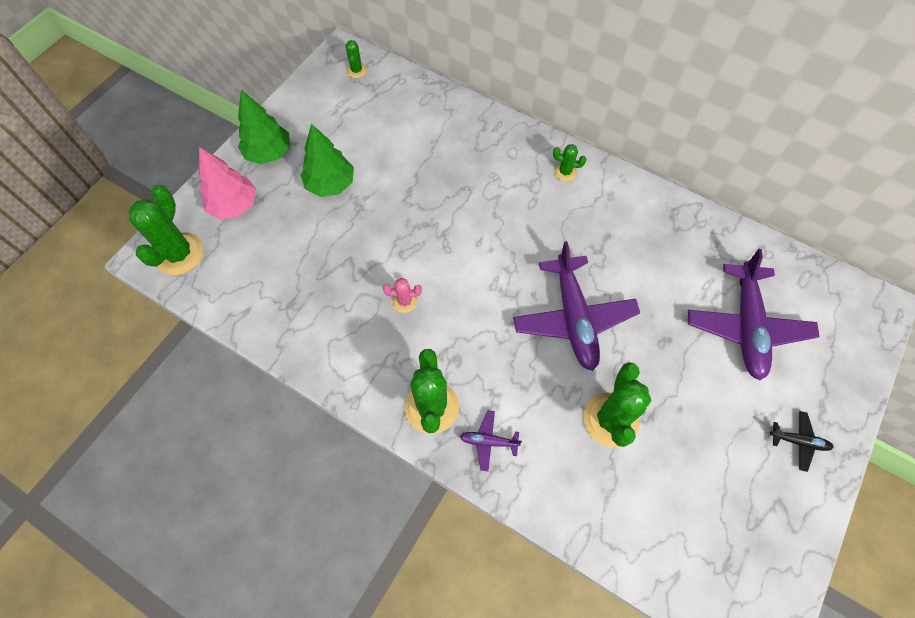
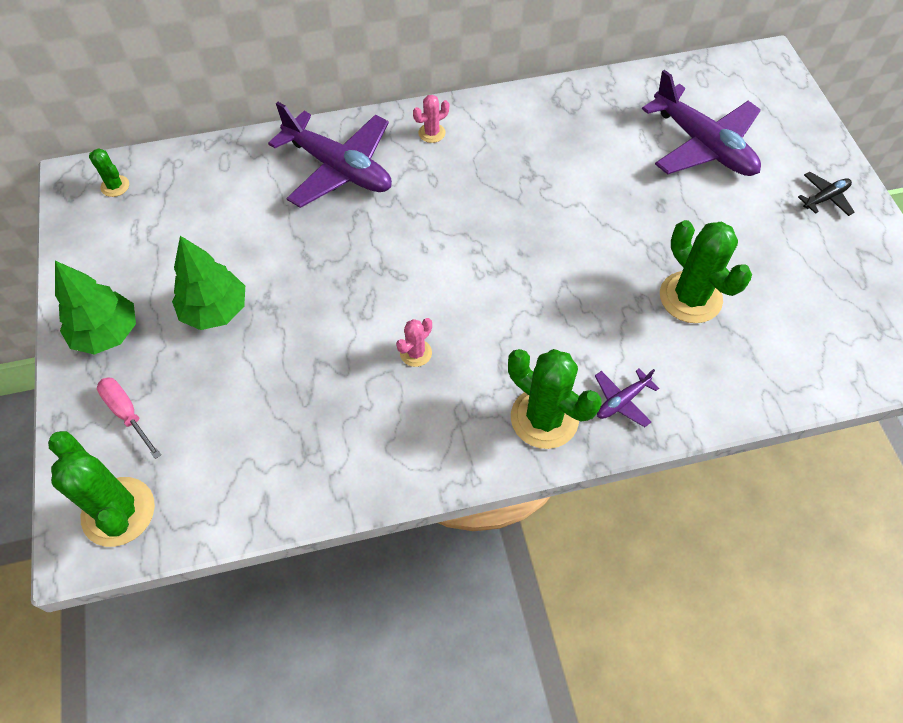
camera: 45 degrees left, 5 degrees down
pink tree [199,147,256,219] -> pink screwdriver [97,377,161,459]
purple plane [513,241,640,371] -> purple plane moved to [268,102,392,208]
green cactus [553,144,586,181] -> pink cactus [413,95,449,143]

